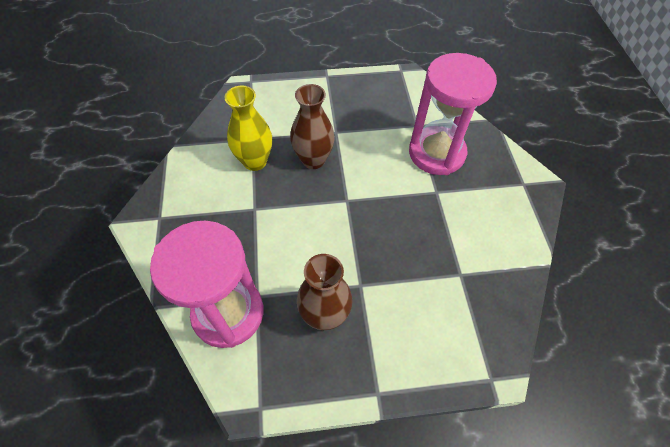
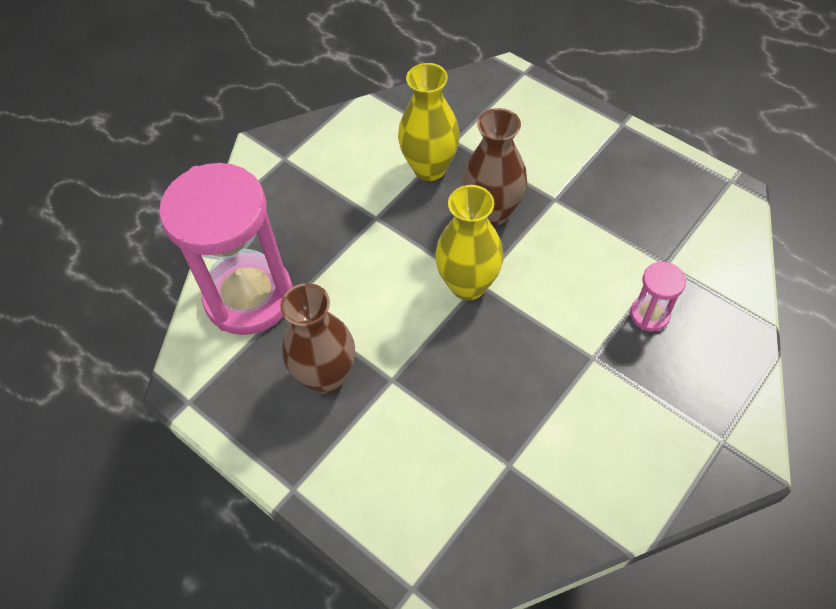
camera: 50 degrees right, 0 degrees up
pink hourglass [409,53,497,175] -> pink hourglass [630,262,686,332], size x0.43
none -> yellow vase [435,185,504,300]

